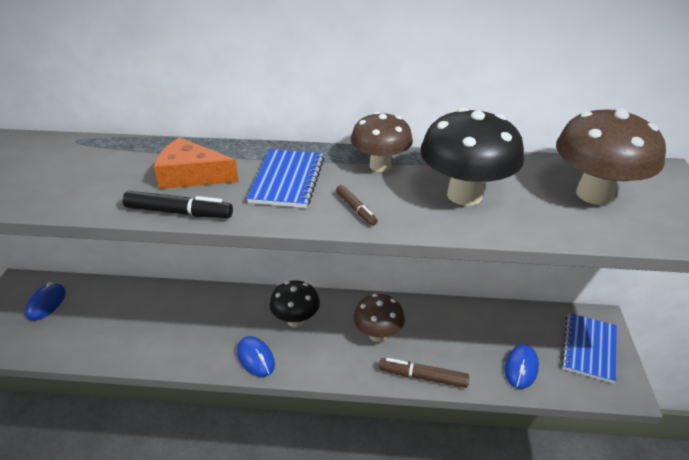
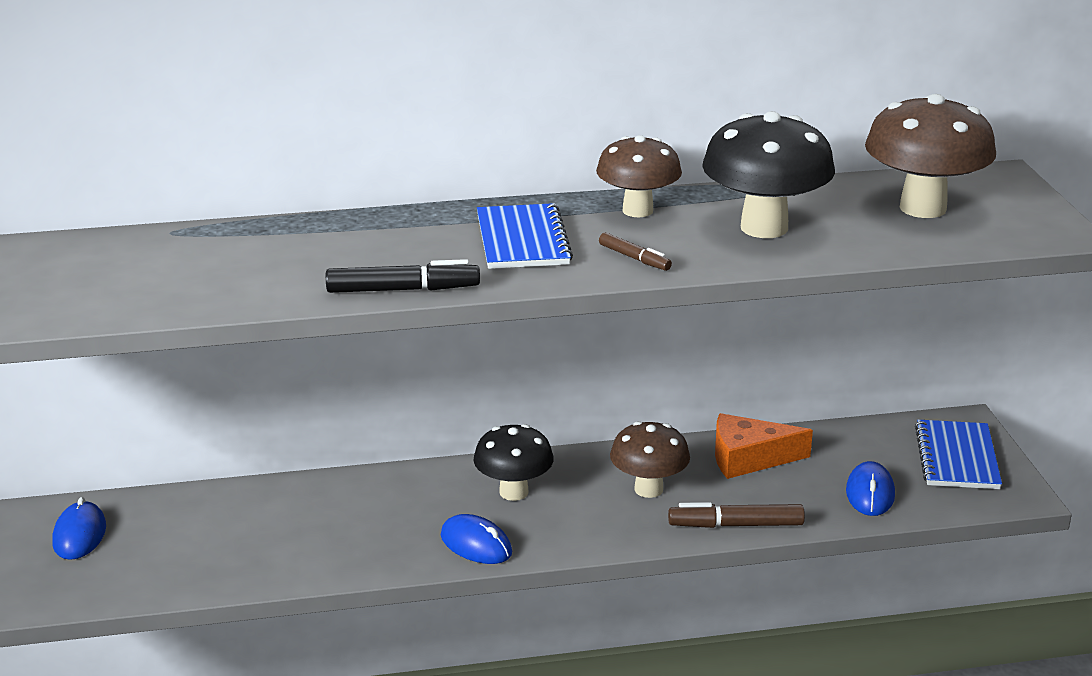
camera: 15 degrees left, 10 degrees down
orange cheese [154,137,239,189] -> orange cheese moved to [715,413,813,479]

